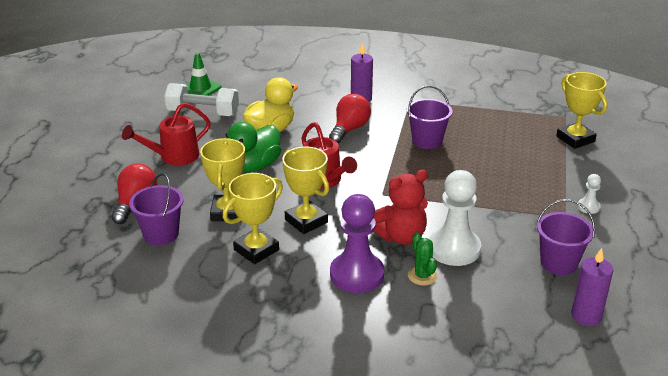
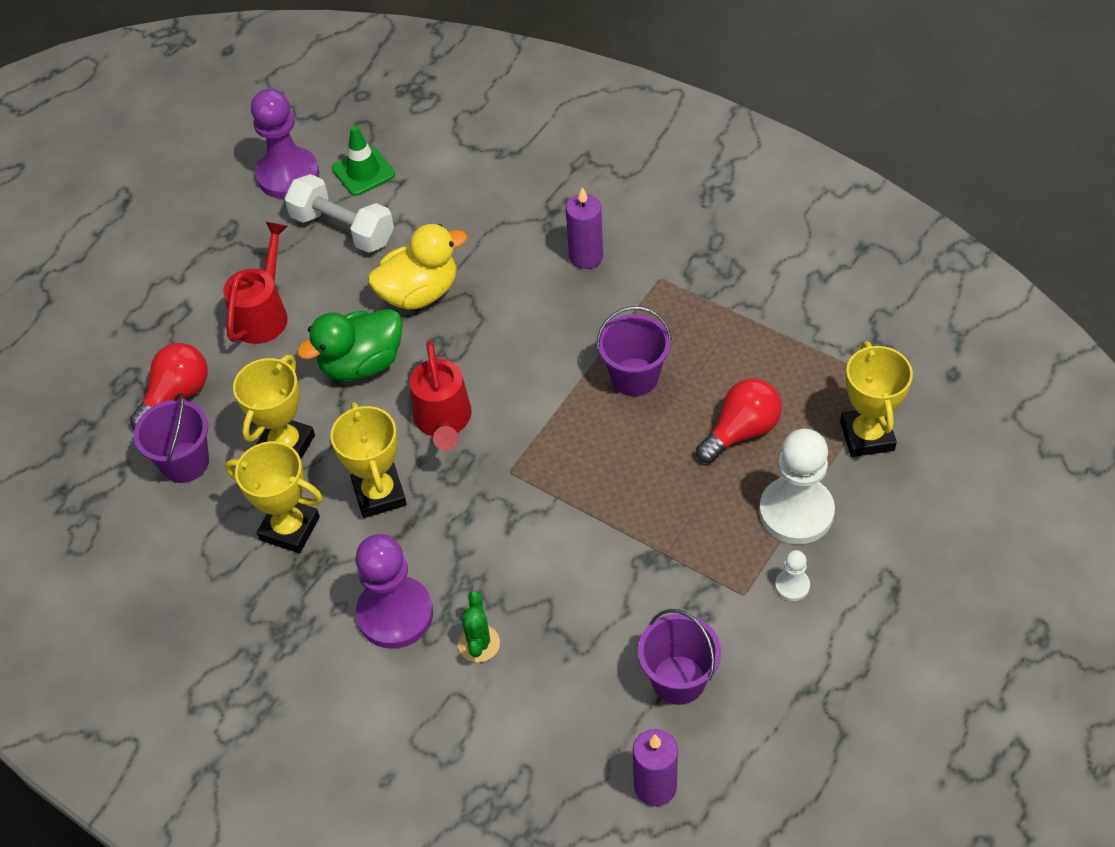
camera: 25 degrees right, 20 degrees up
red watering can [122,103,211,166] -> red watering can turned 120 degrees clockwise [223,222,288,344]
yellow trophy [223,173,283,264] -> yellow trophy turned 45 degrees clockwise [225,441,323,553]
red light bulb [329,94,371,143] -> red light bulb moved to [696,378,782,463]
red teddy bear [373,170,428,245] -> none
white pawn [429,170,481,266] -> white pawn moved to [759,429,835,544]
none -> purple pawn [251,89,319,199]

